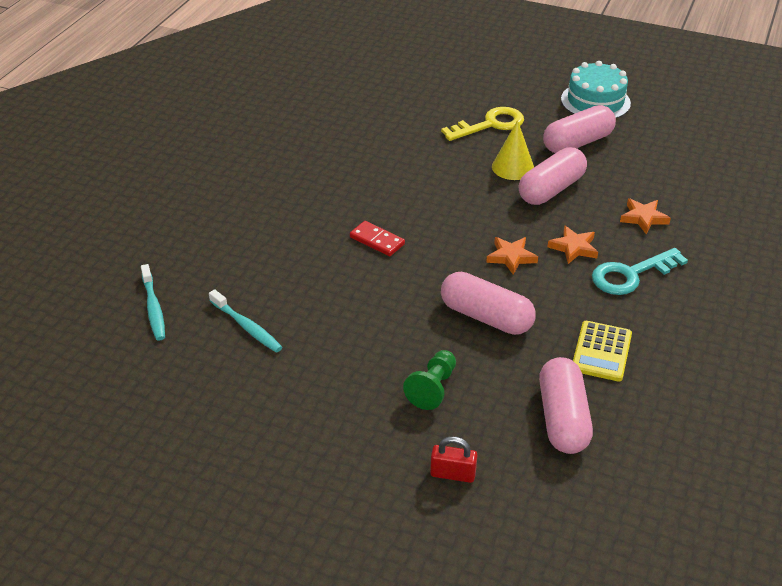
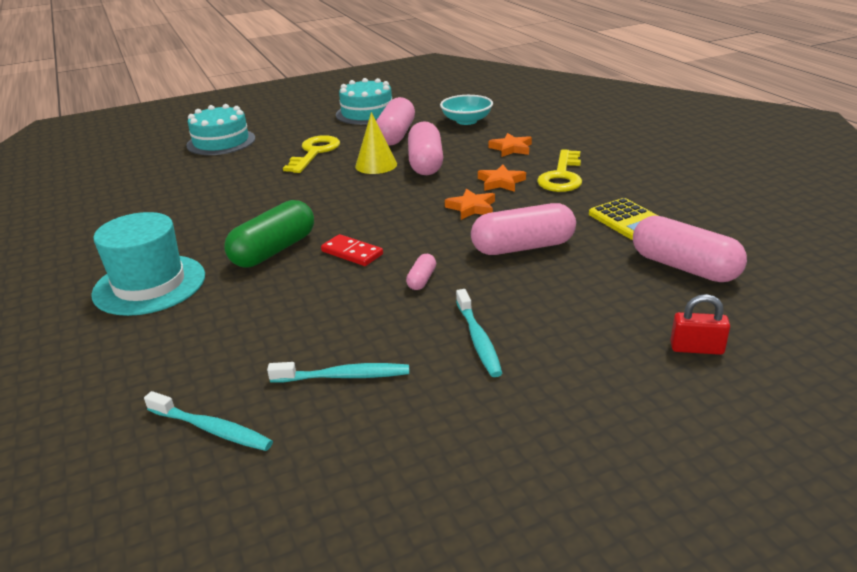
camera: 45 degrees left, 10 degrees down
red domino [350,221,405,256] -> red domino turned 45 degrees clockwise [321,234,383,266]
green pawn [403,350,456,410] -> none
red padlock [430,436,477,483] -> red padlock turned 45 degrees clockwise [671,294,730,355]
turquoise key [592,248,688,295] -> yellow key [537,149,582,192]
none -> turquoise hat [91,212,205,316]
none -> turquoise cake [186,104,255,155]
none -> green capsule [224,200,314,267]
none -> pink capsule [406,254,436,290]
none -> turquoise bowl [440,95,493,125]
none -> turquoise toothbrush [456,289,502,377]

